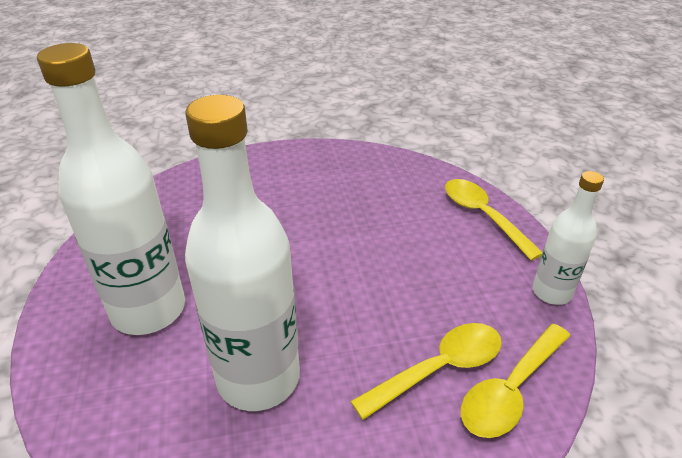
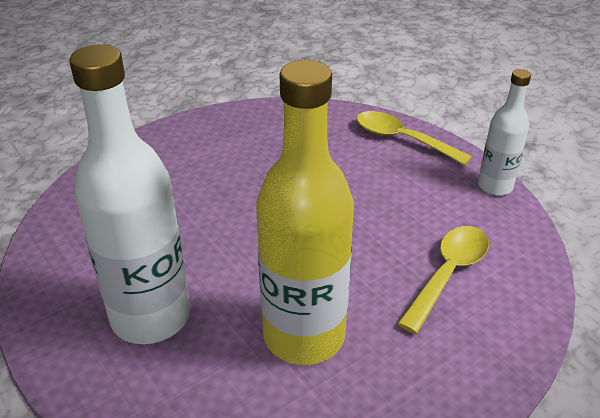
camera: 25 degrees left, 0 degrees up
white bottle [185,95,300,411] -> yellow bottle [256,60,354,365]
yellow spoon [461,324,570,438] -> none

